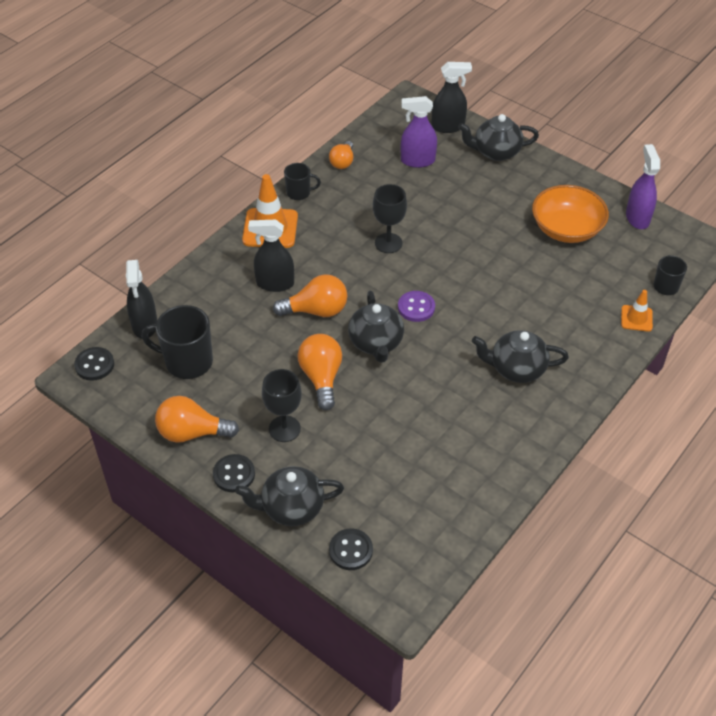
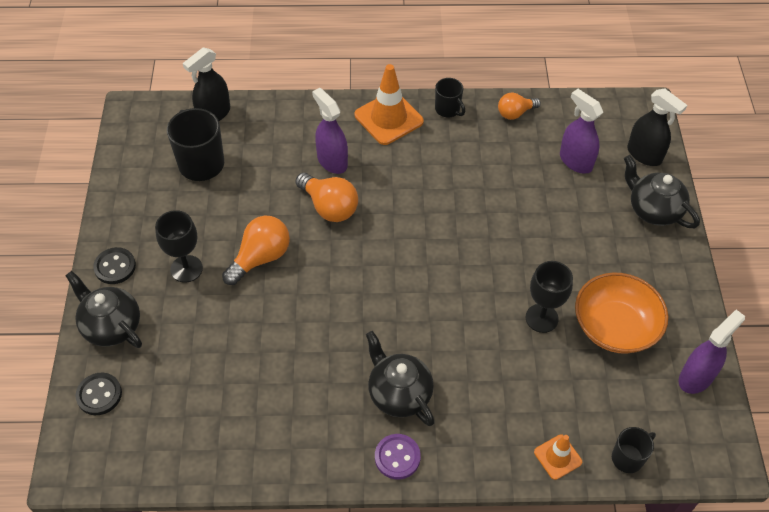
camera: 50 degrees right, 5 degrees up
black button [74,347,114,381] -> none
orange light bulb [155,396,239,443] -> none
black spray bottle [248,220,294,292] -> purple spray bottle [312,88,348,174]
black teapot [348,290,404,363] -> none
black goblet [373,184,407,253] -> black goblet moved to [526,261,573,333]
purple button [398,291,435,322] -> purple button moved to [375,434,421,479]

